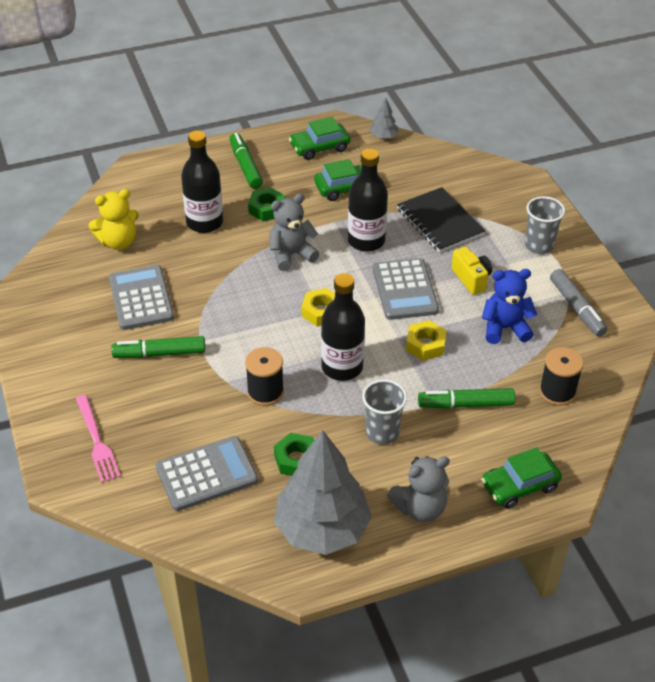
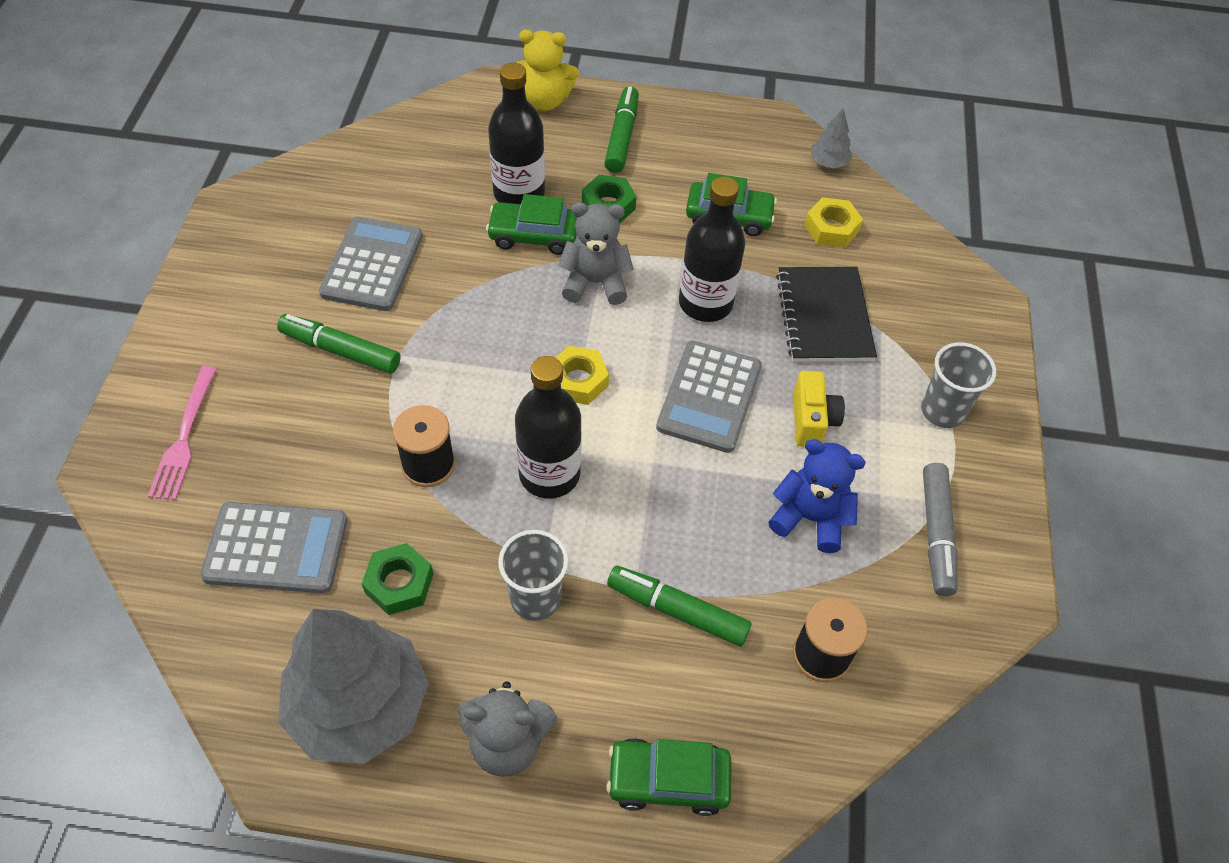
camera: 25 degrees right, 10 degrees up
yellow teddy bear [88,189,139,250] -> yellow teddy bear moved to [516,30,579,111]
green car [289,117,350,160] -> green car moved to [486,194,577,255]
yellow nut [406,320,447,361] -> yellow nut moved to [804,197,863,248]

